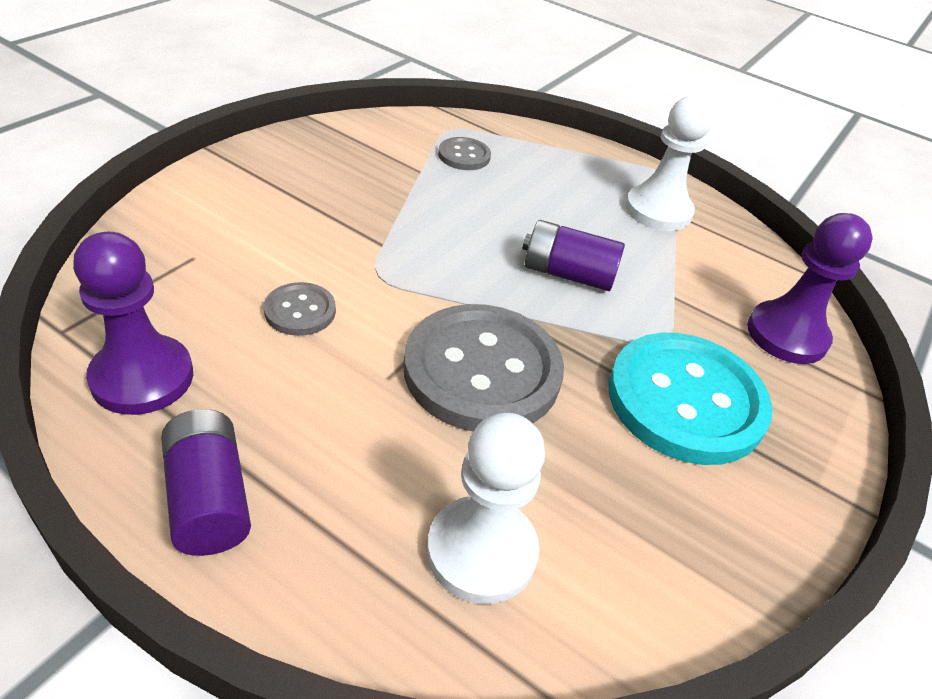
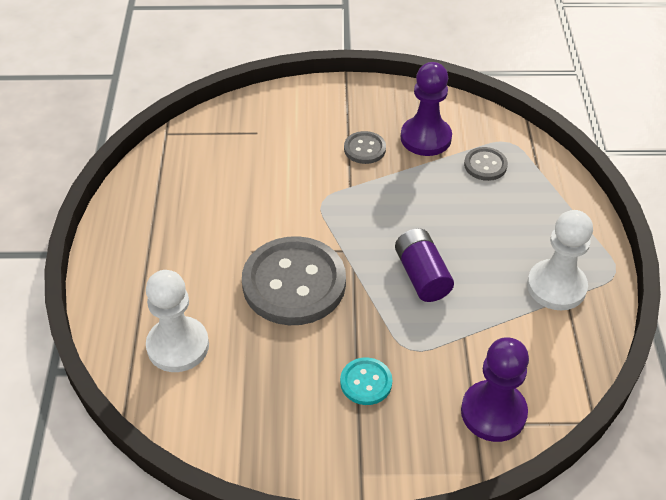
camera: 60 degrees right, 5 degrees up
purple pawn [73,232,193,415] -> purple pawn moved to [401,62,452,156]
purple battery [161,409,251,556] -> none
grey button [264,282,336,336] -> grey button moved to [344,131,386,164]
turquoise button [609,333,773,465] -> turquoise button [340,357,393,405], size x0.46

